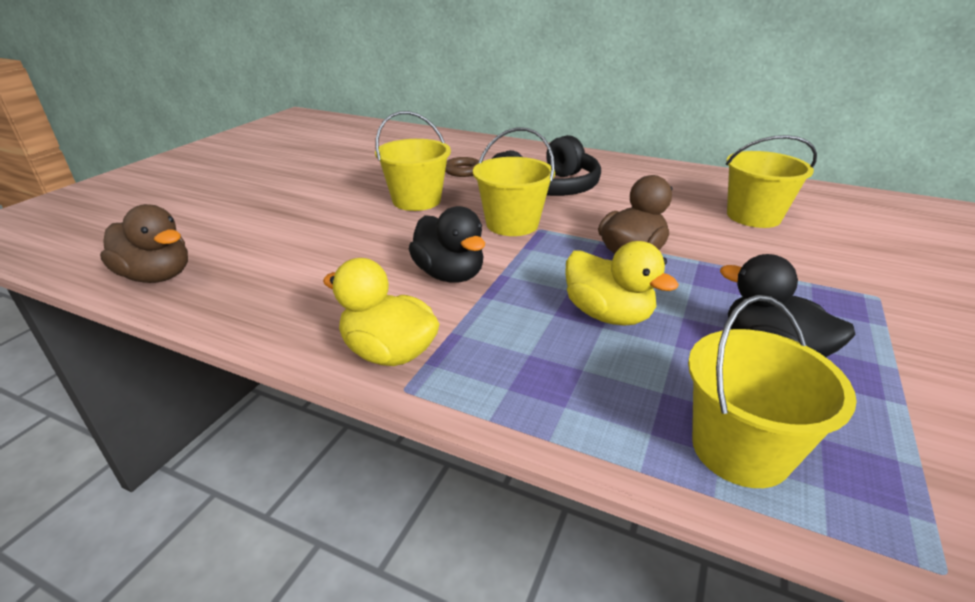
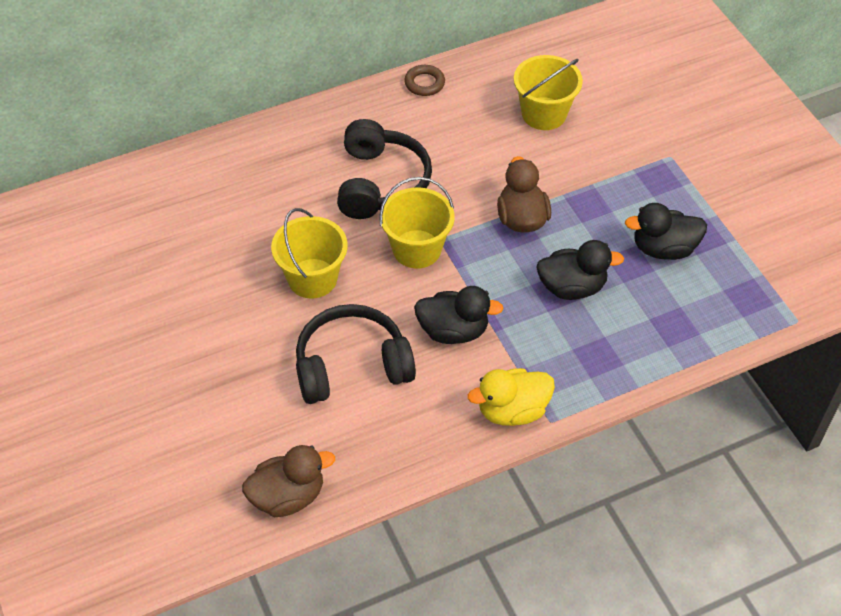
camera: 50 degrees left, 20 degrees up
brown ring [445,157,479,177] -> brown ring moved to [404,65,445,96]
yellow duck [565,241,679,326] -> black duck [536,240,624,300]
yellow bucket [688,295,857,488] -> none
none -> black headphones [296,304,416,404]

